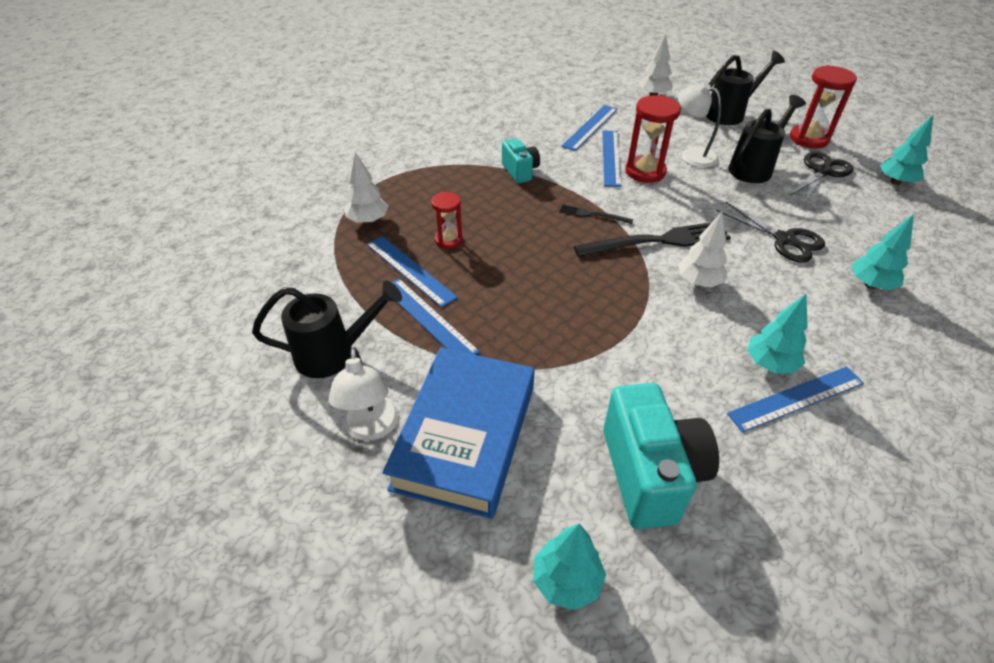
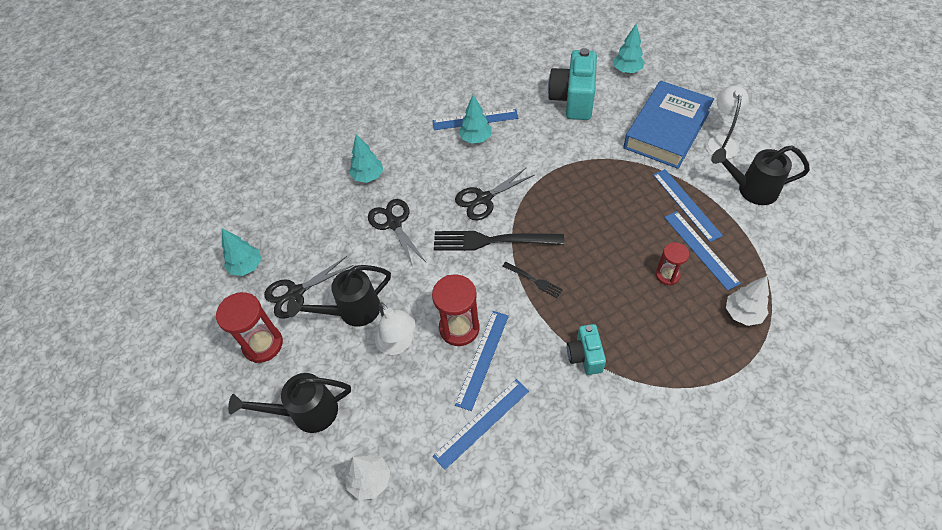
camera: 160 degrees left, 10 degrees up
white tree [678,212,728,287] -> black scissors [455,167,534,221]

